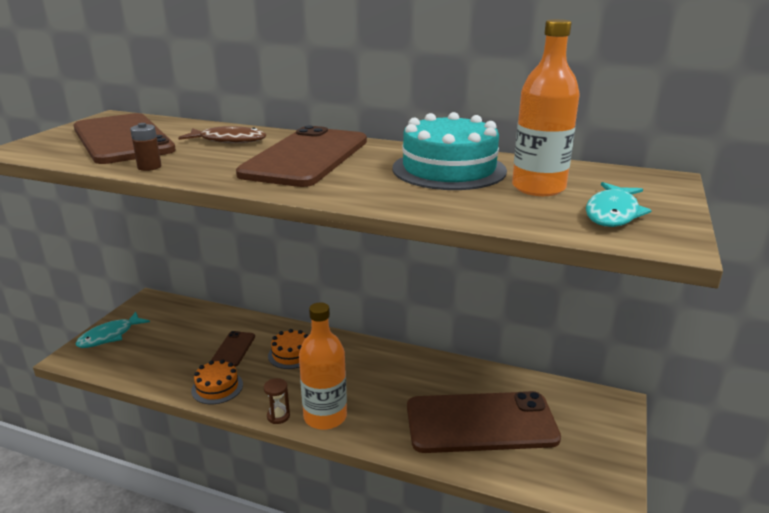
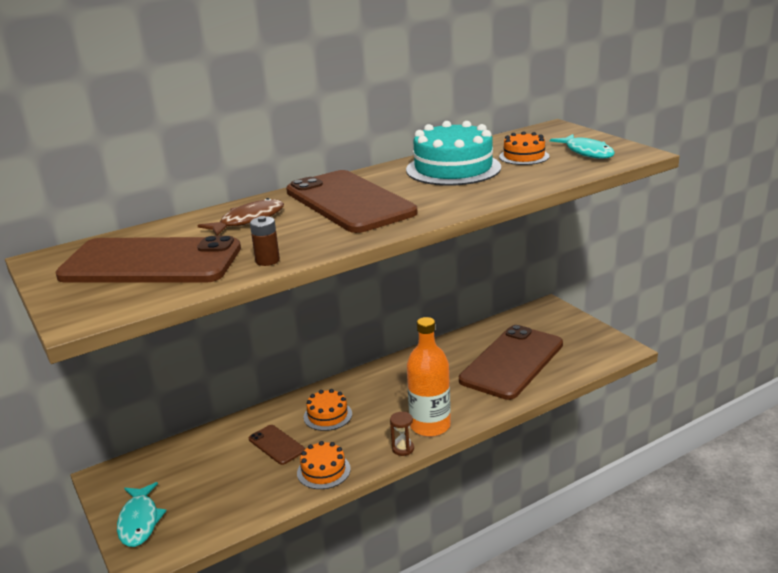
camera: 50 degrees left, 0 degrees up
orange bottle [512,19,580,196] -> orange cake [499,131,549,165]

